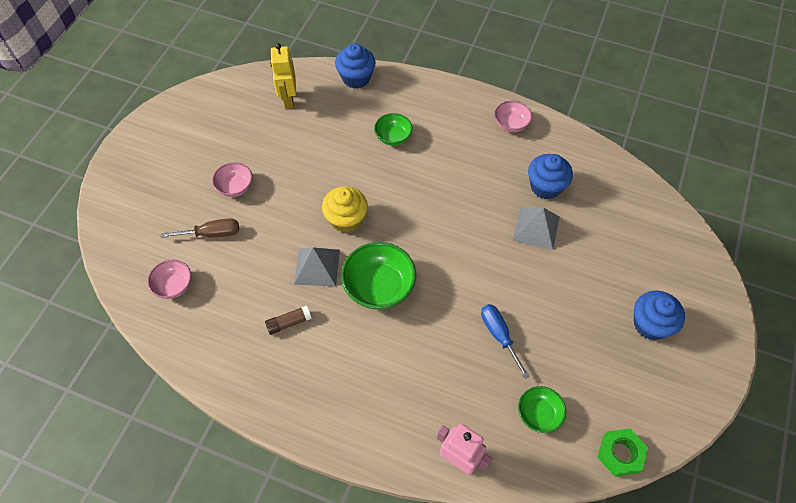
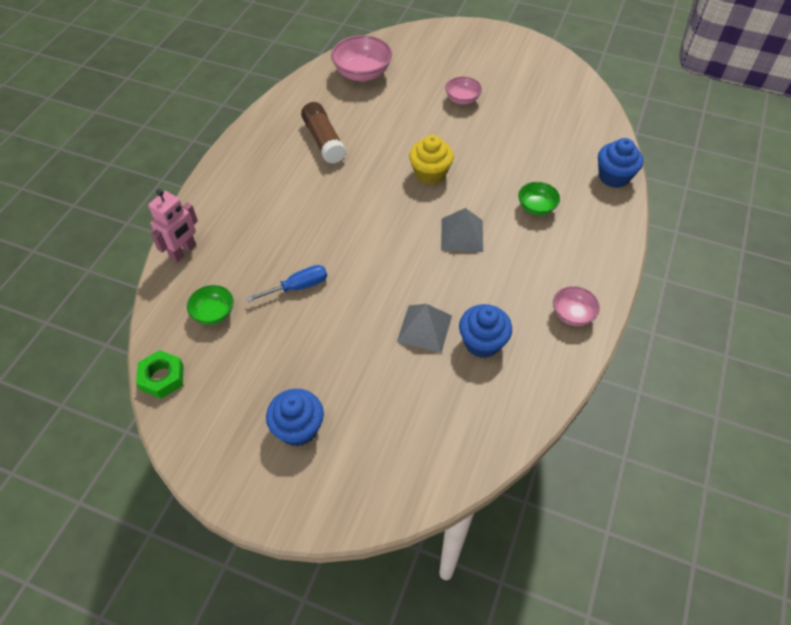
camera: 90 degrees right, 5 degrees down
pink bowl [147,260,191,299] -> pink bowl [331,35,392,81], size x1.70
brown screwdriver [161,218,239,238] -> none
brown glue stick [265,305,312,335] -> brown glue stick [301,102,346,164], size x1.81
yellow robot [270,43,296,109] -> none
grey pyramid [294,247,340,287] -> grey pyramid moved to [441,208,483,252]
green bowl [341,242,416,310] -> none

